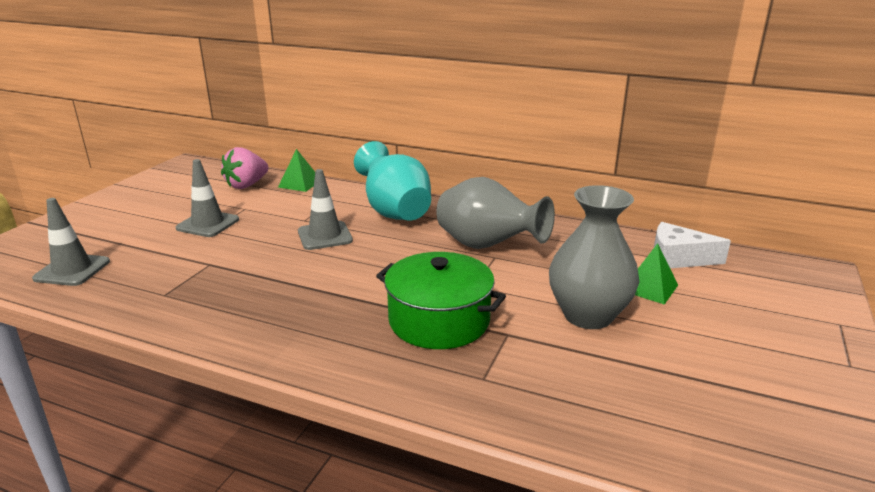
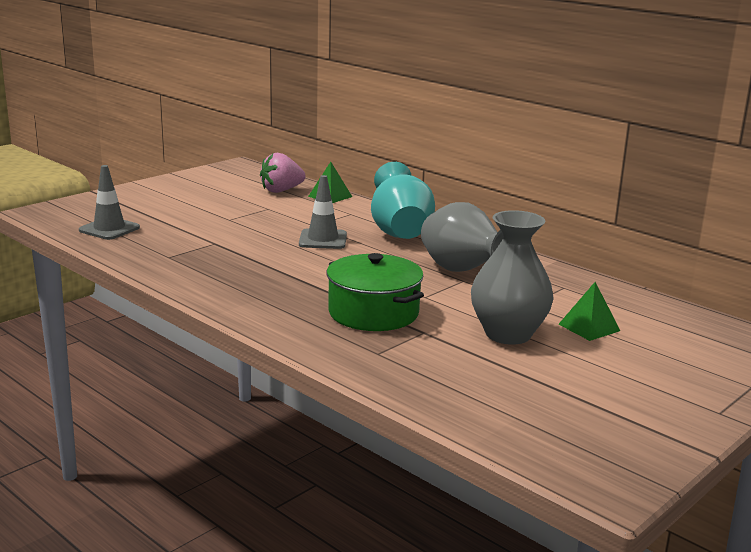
camera: 20 degrees right, 5 degrees down
grey traffic cone [176,159,239,237] -> none
white cheese [654,222,731,268] -> none

